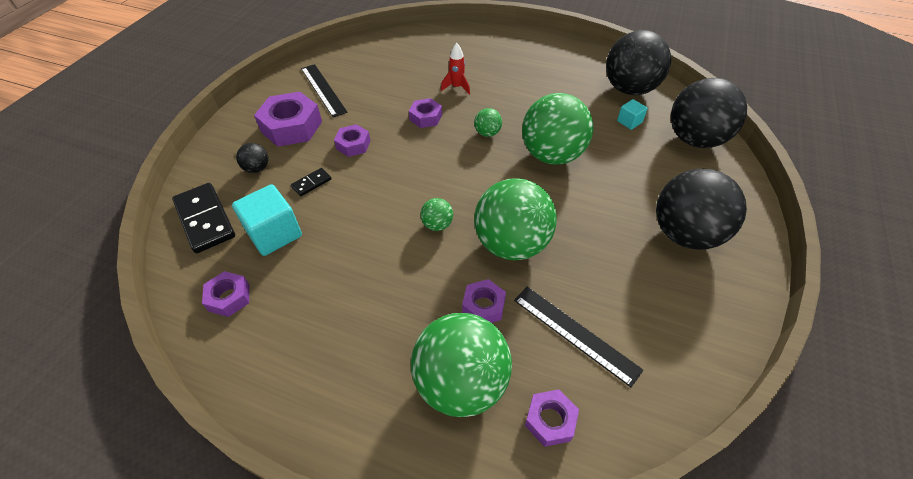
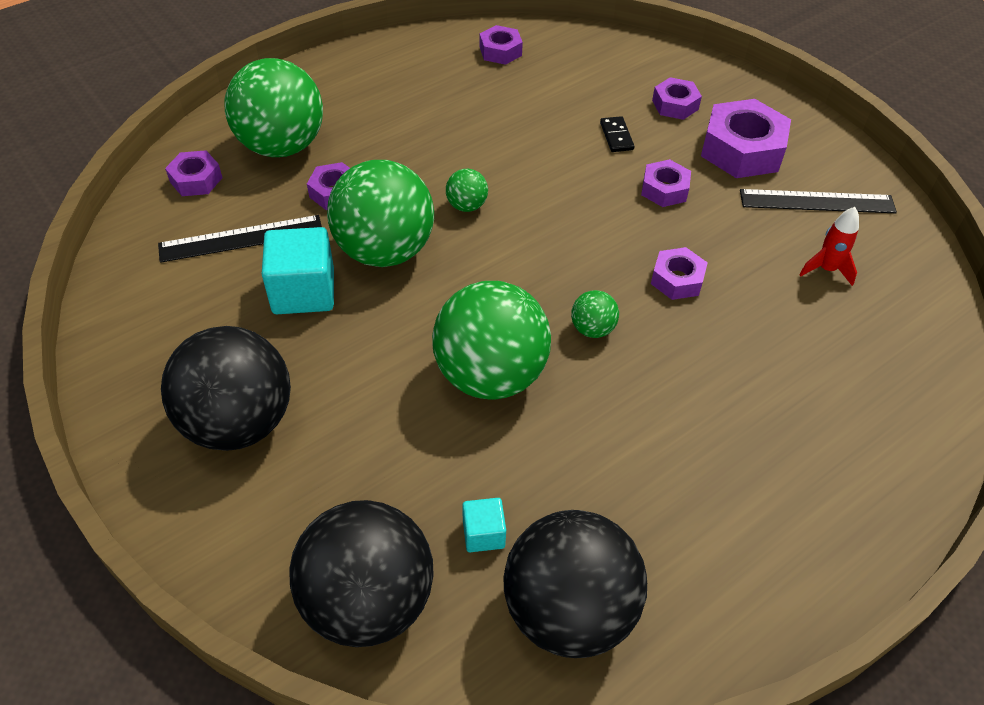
camera: 120 degrees right, 0 degrees up
black domino [172,183,235,253] -> none
turquoise cube [232,184,302,256] -> turquoise cube moved to [262,227,334,314]
black ball [236,143,268,173] -> purple nut [652,77,702,120]
red rocket [441,43,470,95] -> red rocket moved to [799,207,859,286]

